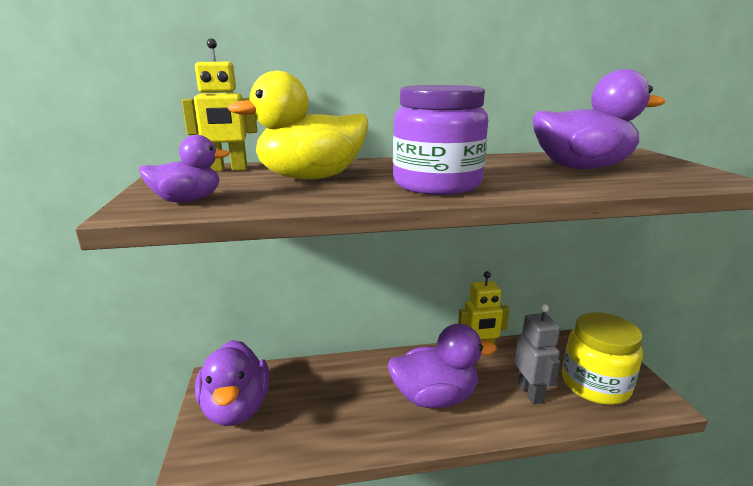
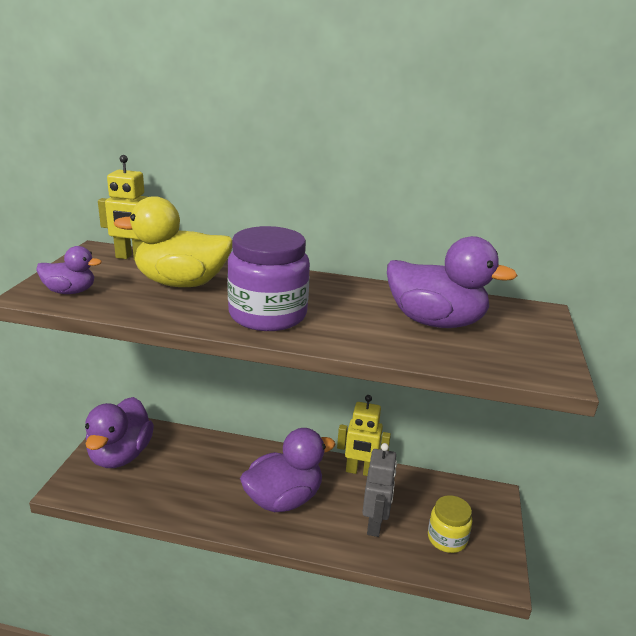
camera: 20 degrees right, 5 degrees up
purple duck [388,324,497,408] -> purple duck turned 45 degrees counterclockwise [240,428,335,512]
yellow jar [562,312,643,405] -> yellow jar [428,495,472,553], size x0.59

